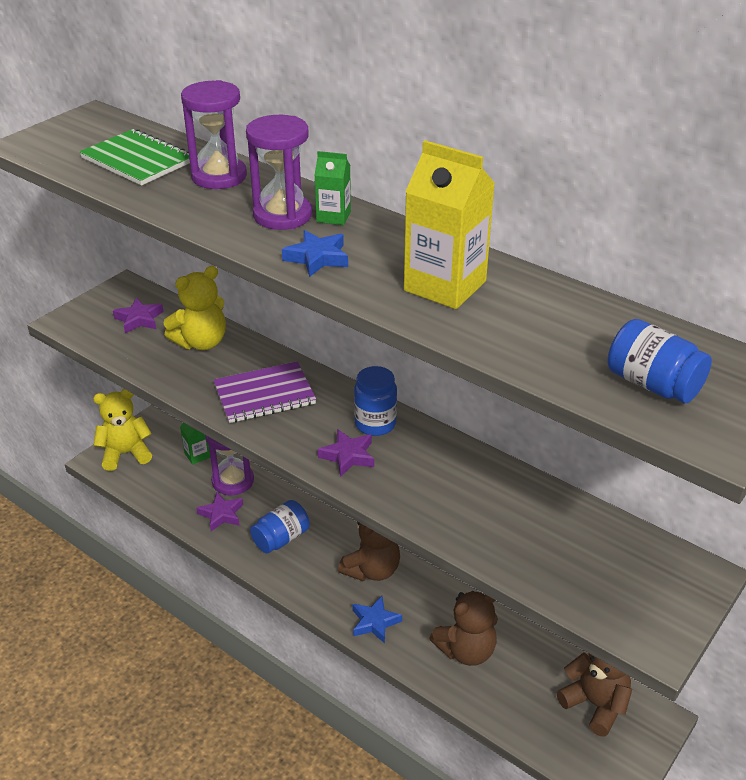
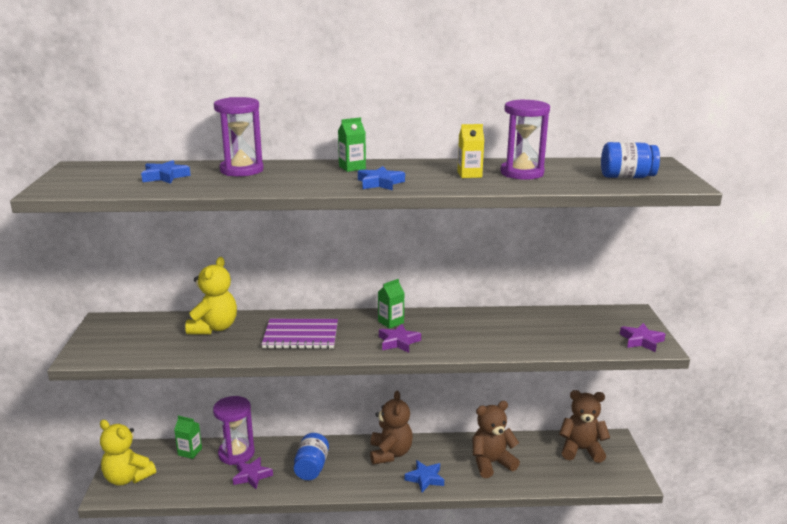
camera: 40 degrees left, 15 degrees down
green notebook [79,129,190,186] -> blue star [141,160,191,184]
yellow teddy bear [93,389,152,471] -> yellow teddy bear turned 90 degrees counterclockwise [100,420,156,486]
purple star [113,298,163,334] -> purple star moved to [620,323,665,352]
purple notebook [213,361,316,423] -> purple notebook turned 60 degrees clockwise [261,319,338,349]
purple hourglass [246,115,312,230] -> purple hourglass moved to [500,99,550,180]
blue jar [354,366,397,436] -> green carton [378,279,404,329]
yellow carton [404,140,495,309] -> yellow carton [457,124,484,178], size x0.52
brown teddy bear [429,591,498,666] -> brown teddy bear turned 135 degrees counterclockwise [473,401,520,478]

